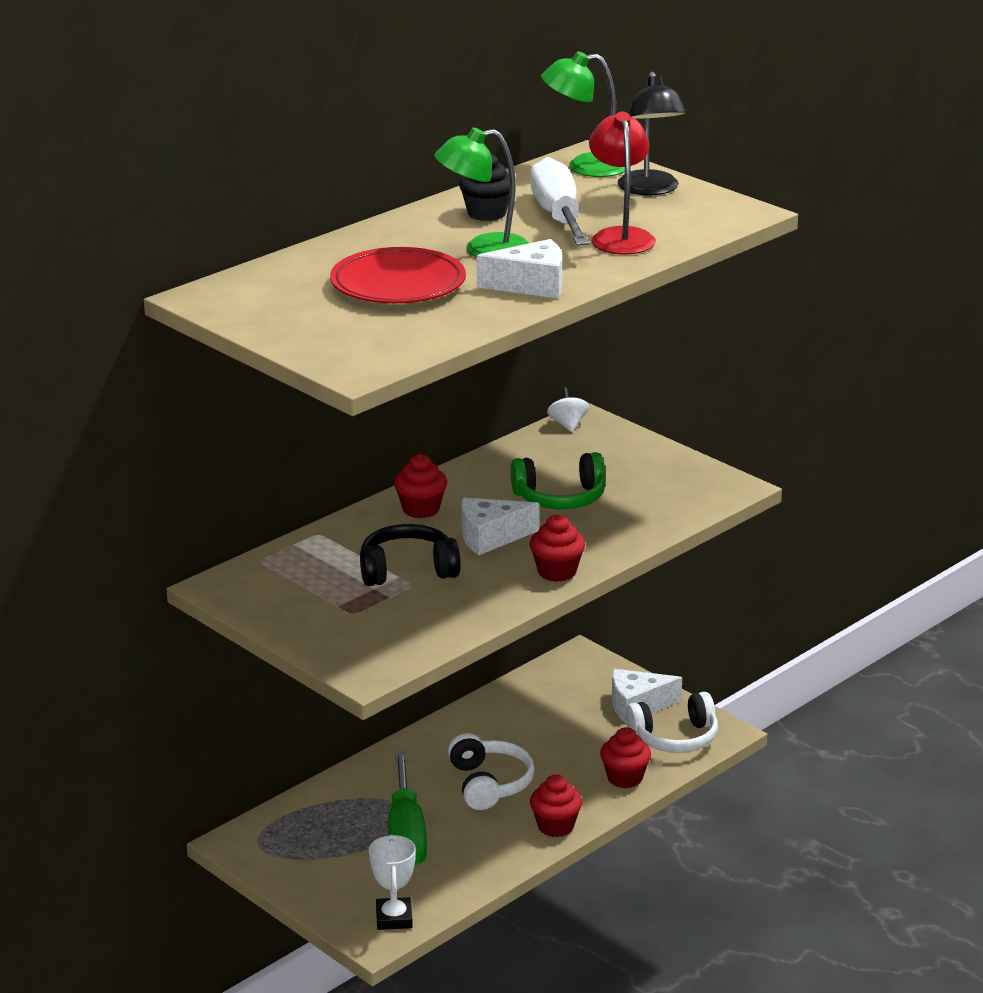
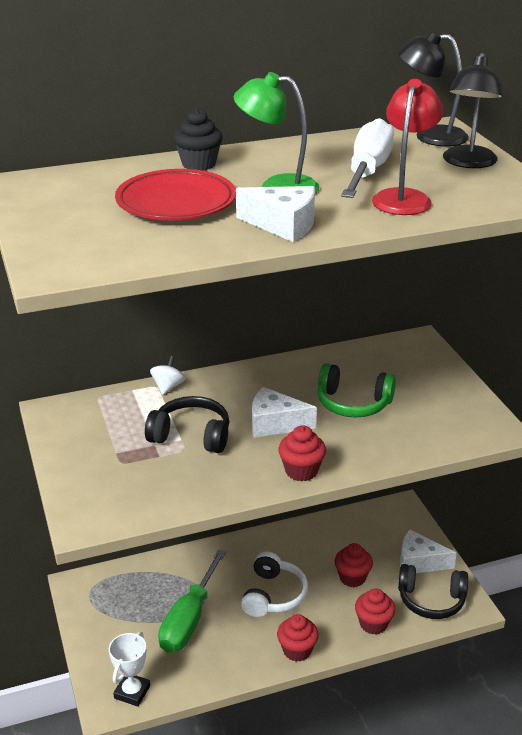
camera: 25 degrees right, 5 degrees up
red cupcake [394,454,447,518] -> red cupcake moved to [334,543,373,587]
black cupcake [459,154,510,221] -> black cupcake moved to [173,109,223,171]
green lamp [541,51,625,177] -> black lamp [398,30,469,146]
white spinning top [547,387,589,432] -> white spinning top moved to [150,356,185,395]
white headphones [625,692,718,753] -> black headphones [398,564,468,619]

